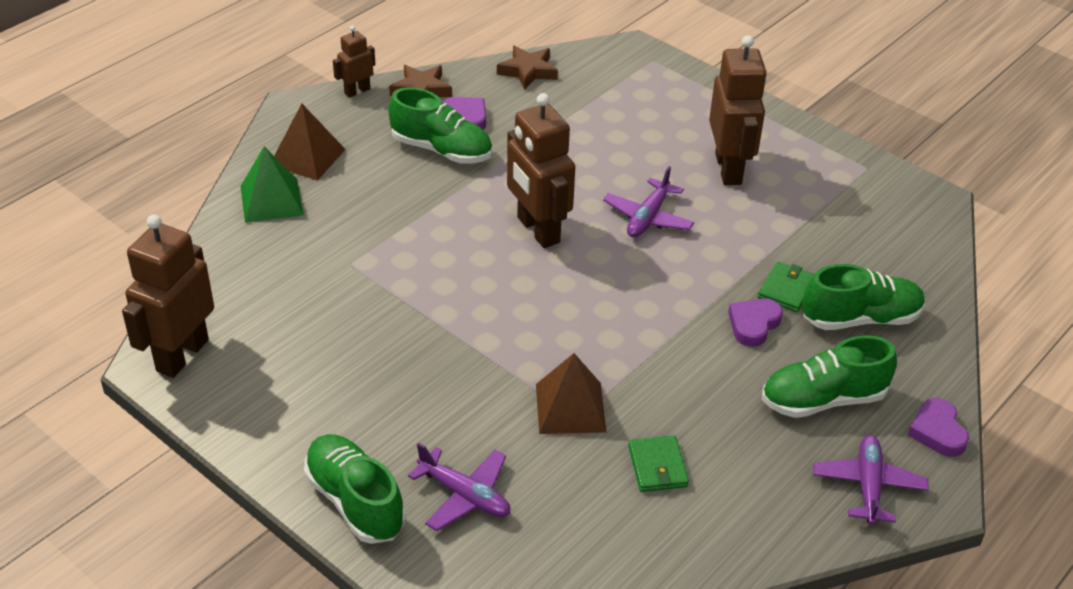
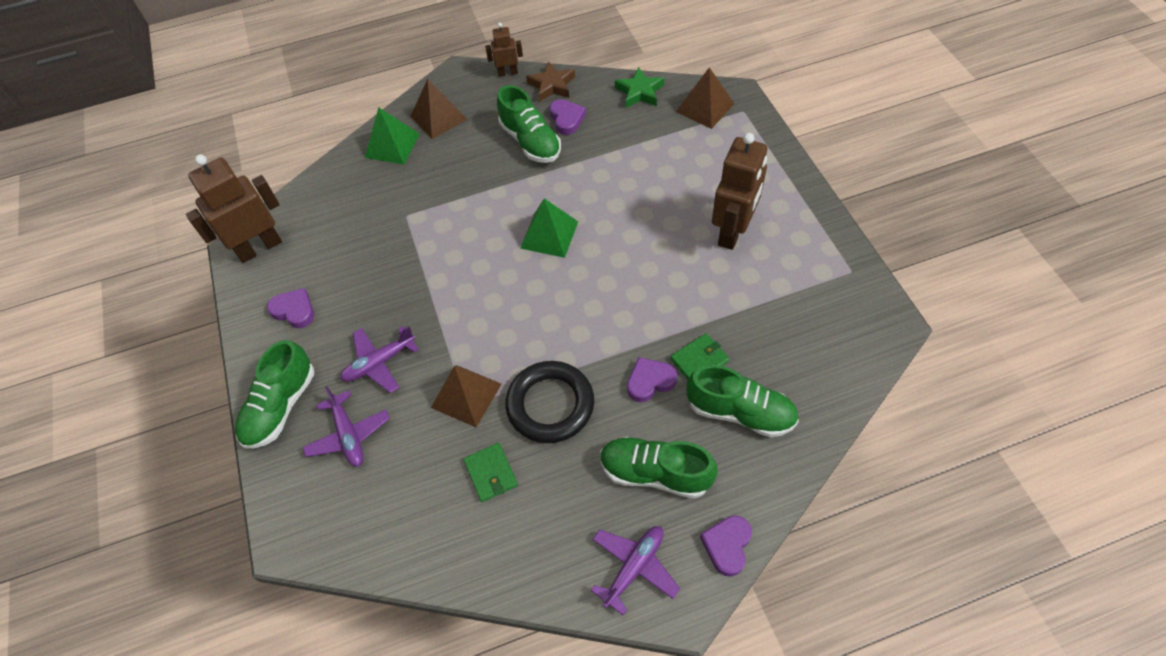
camera: 35 degrees right, 15 degrees up
green shoe [304,434,405,544] -> green shoe turned 150 degrees counterclockwise [235,340,314,449]
brown star [497,45,558,90] -> green star [615,67,664,108]
brown robot [507,93,575,248] -> green pyramid [520,198,578,258]
purple plane [603,166,694,238] -> purple plane moved to [340,326,419,393]
green wallet [628,435,689,492] -> green wallet turned 45 degrees counterclockwise [463,443,518,502]
none -> purple heart [267,288,314,328]
none -> black ring [505,361,594,443]
none -> brown pyramid [676,67,734,129]

